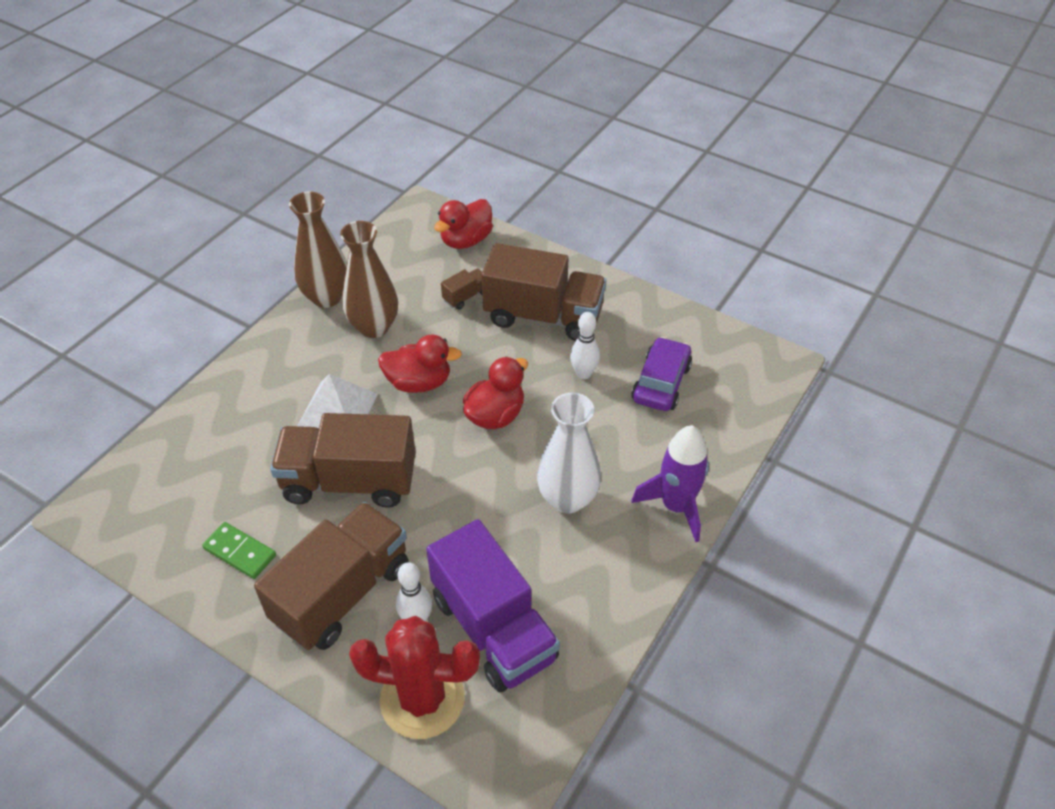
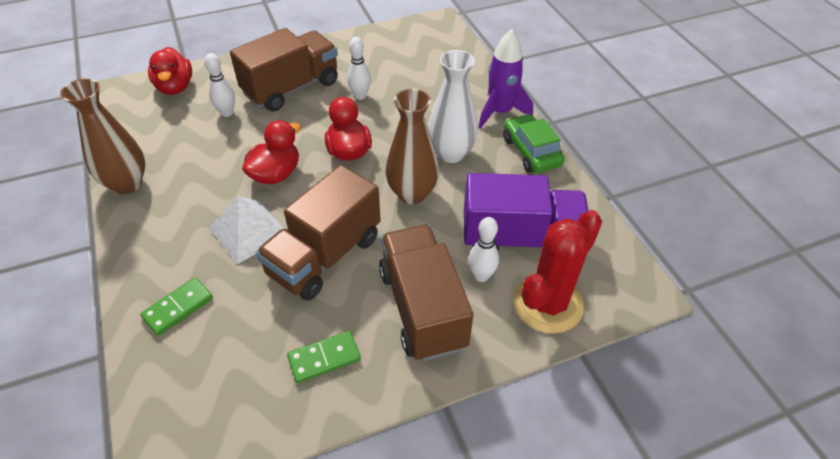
camera: 55 degrees left, 0 degrees up
brown vase [340,221,398,338] -> brown vase moved to [385,89,439,204]
brown truck [441,269,482,310] -> white bowling pin [205,53,235,117]
purple car [631,337,692,411] -> none
none -> green domino [140,278,213,336]
none -> green car [503,114,565,173]

